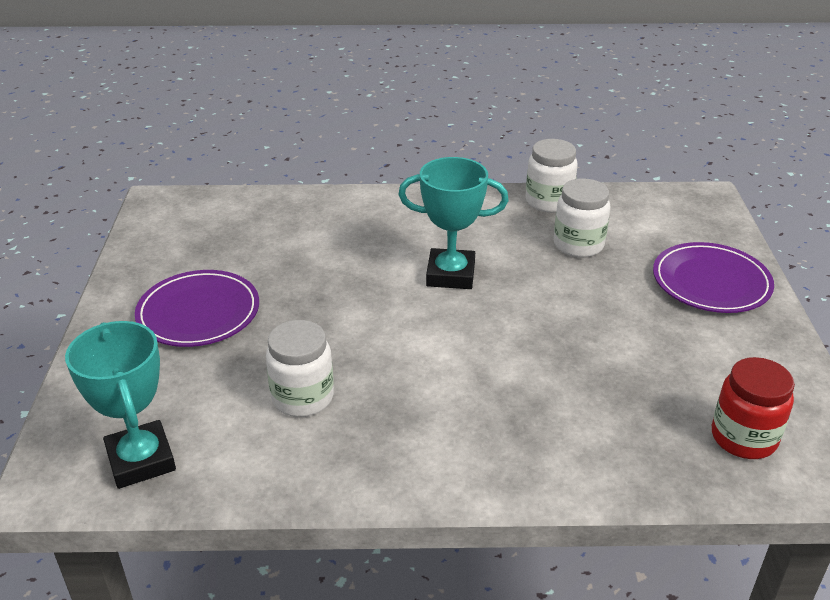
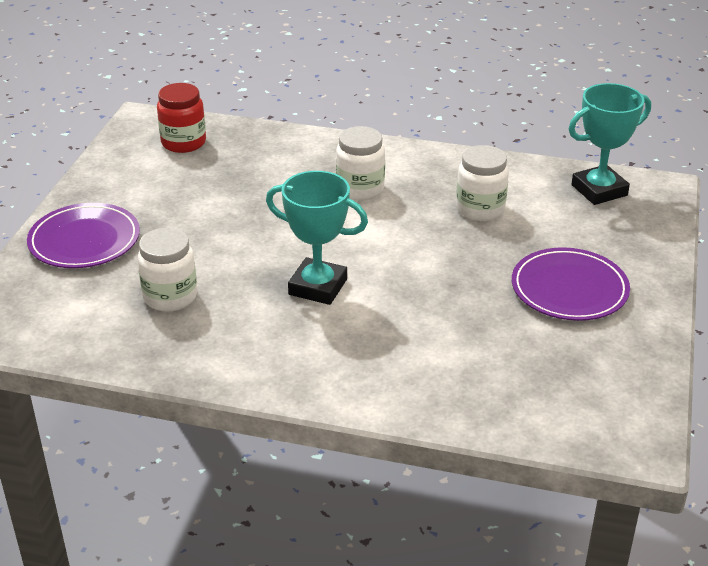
camera: 165 degrees left, 0 degrees up
turquoise trophy [65,321,176,489] -> turquoise trophy turned 75 degrees clockwise [569,83,651,205]
white jar [525,139,578,213] -> white jar moved to [336,126,385,200]

